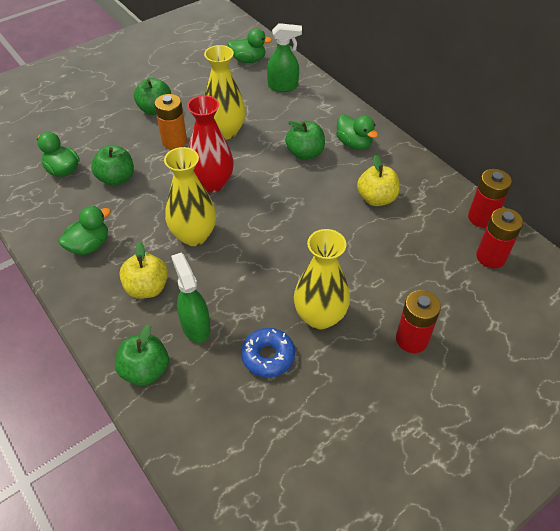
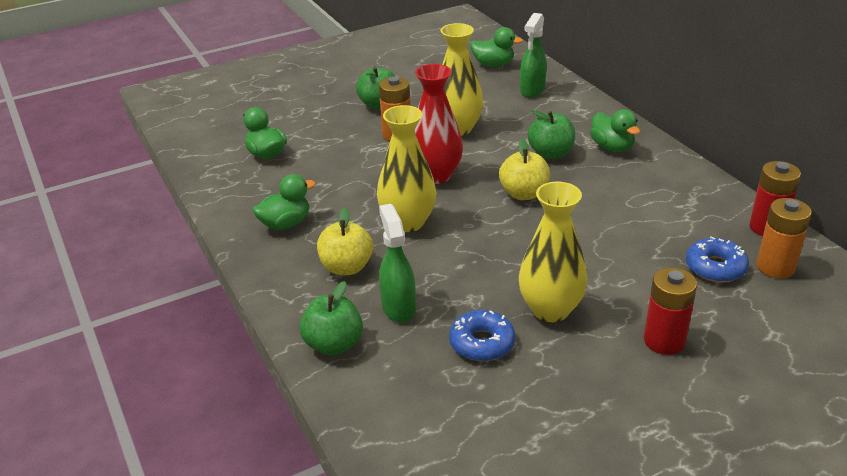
camera: 10 degrees right, 15 degrees down
green apple [91,146,134,186] -> none
green spray bottle [267,23,302,92] -> green spray bottle turned 105 degrees clockwise [520,13,547,98]
yellow apple [357,155,400,206] -> yellow apple moved to [499,139,550,200]
red battery [476,208,523,268] -> orange battery [756,198,812,278]
none -> blue donut [686,236,749,282]

